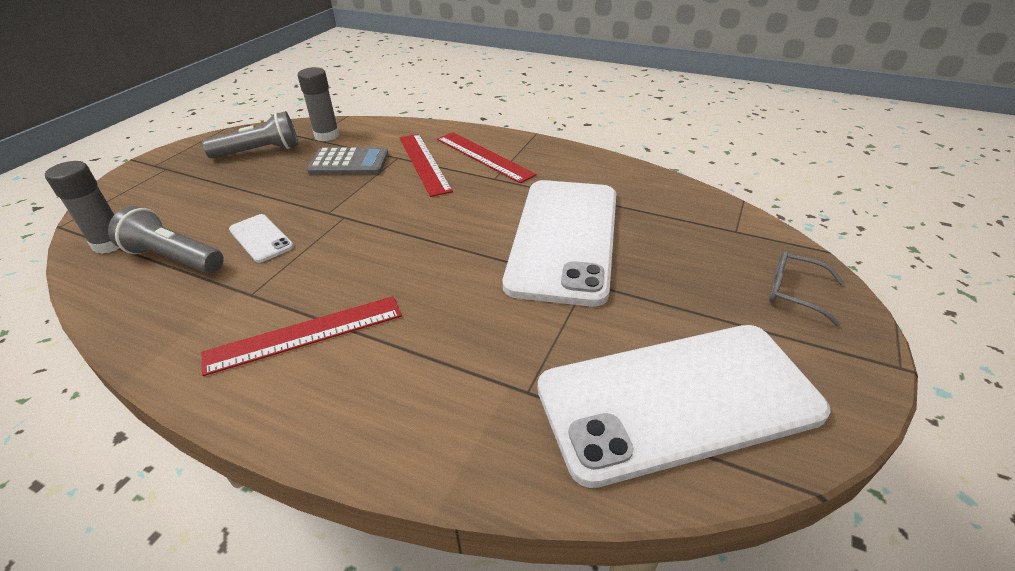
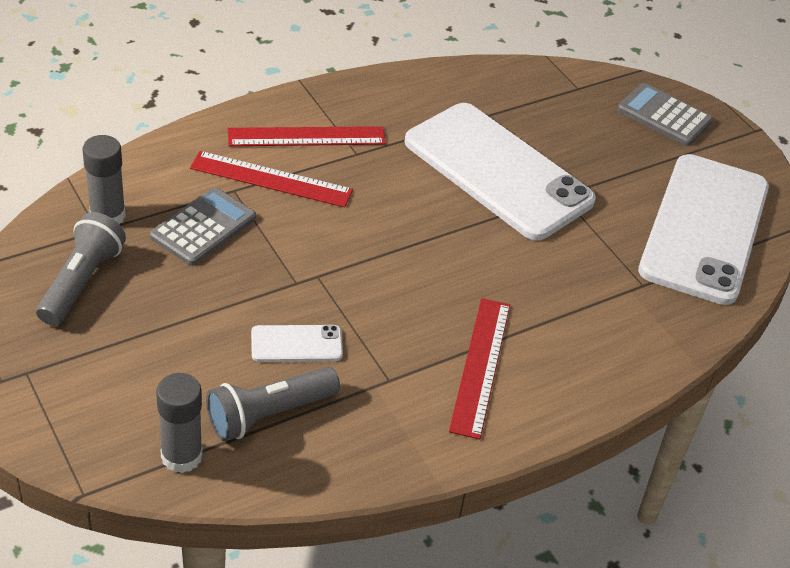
camera: 60 degrees left, 5 degrees up
grey glasses [769,251,844,326] -> grey calculator [617,83,713,146]

